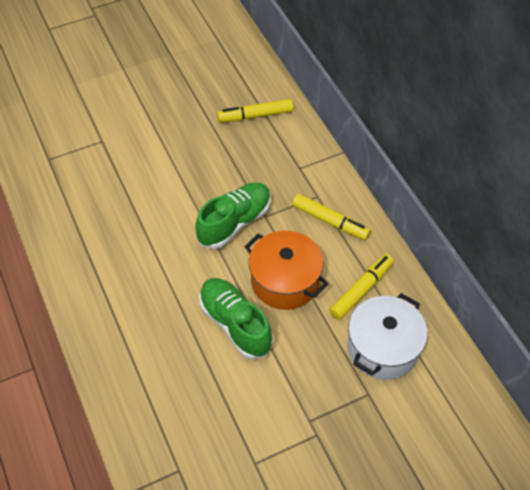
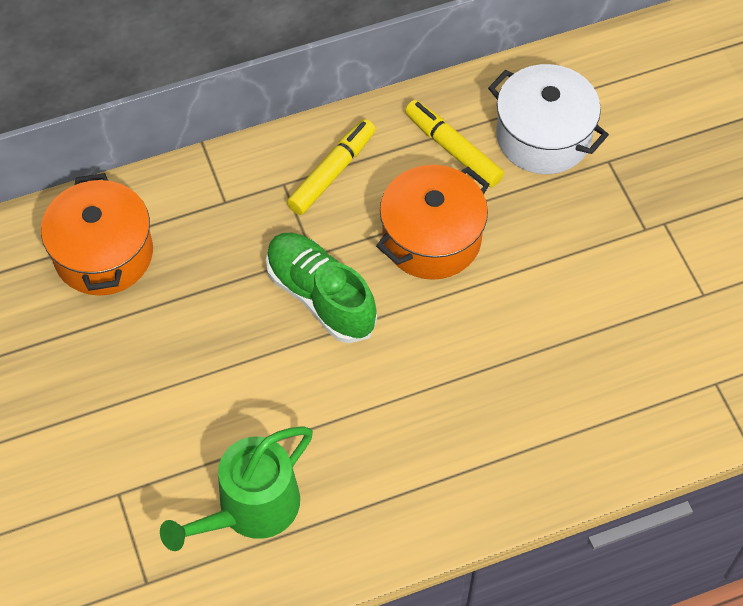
camera: 85 degrees left, 5 degrees up
green shoe [199,278,273,360] -> none
yellow marker [217,99,294,123] -> orange pot [41,173,153,296]
none -> green watering can [160,426,313,551]

